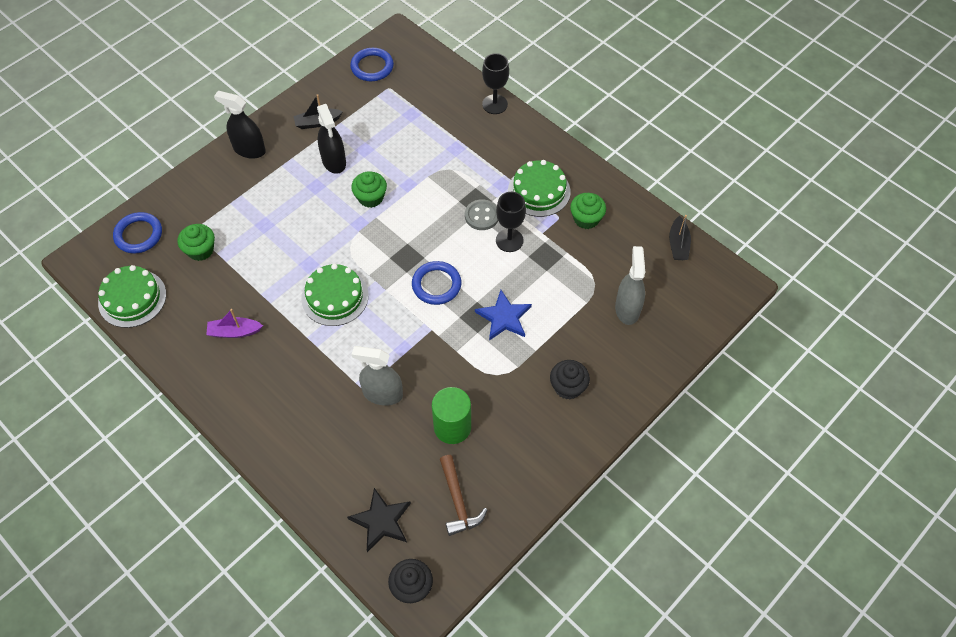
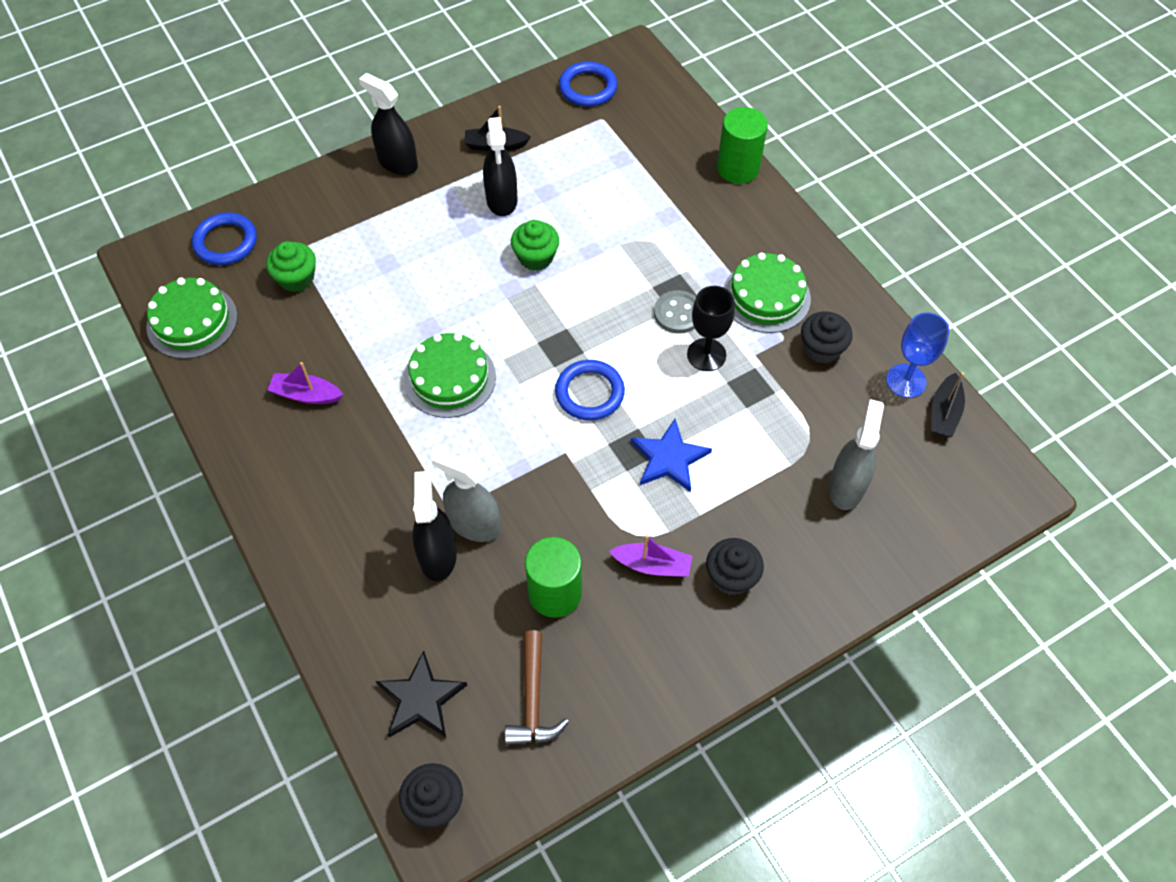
camera: 15 degrees right, 0 degrees up
black goblet [482,53,509,114] -> green cylinder [717,107,768,184]
green cupcake [570,193,606,229] -> black cupcake [801,311,853,363]
none -> black spray bottle [413,471,457,581]
none -> purple boat [609,535,692,577]
none -> blue goblet [886,312,950,398]

